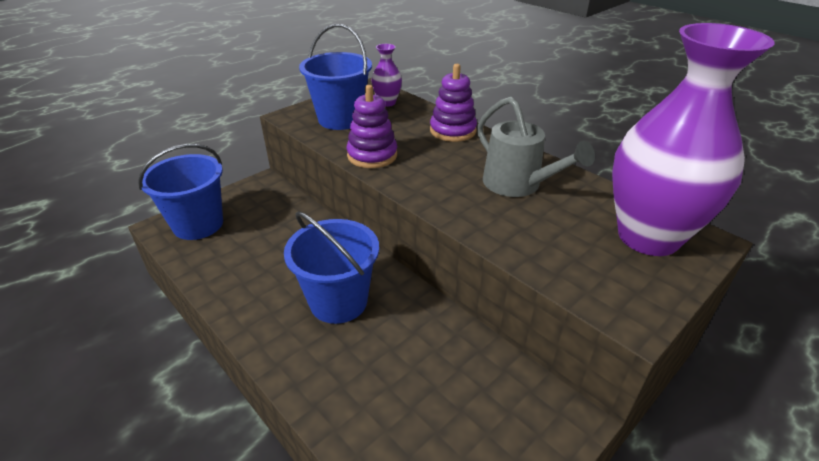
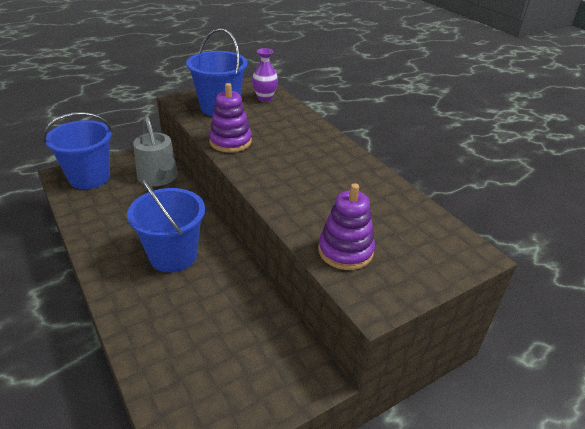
camera: 10 degrees right, 0 degrees up
purple stacking toy [430,64,477,142] -> purple stacking toy moved to [318,183,375,270]
grey watering can [477,97,595,197] -> grey watering can moved to [133,117,178,186]
purple vase [612,23,775,256] -> none

